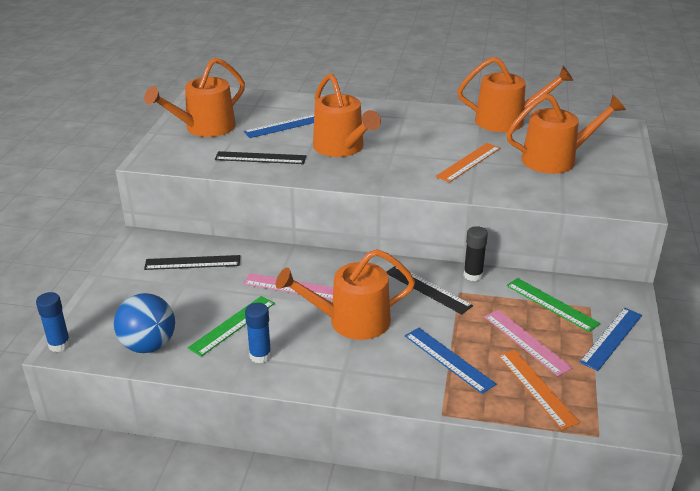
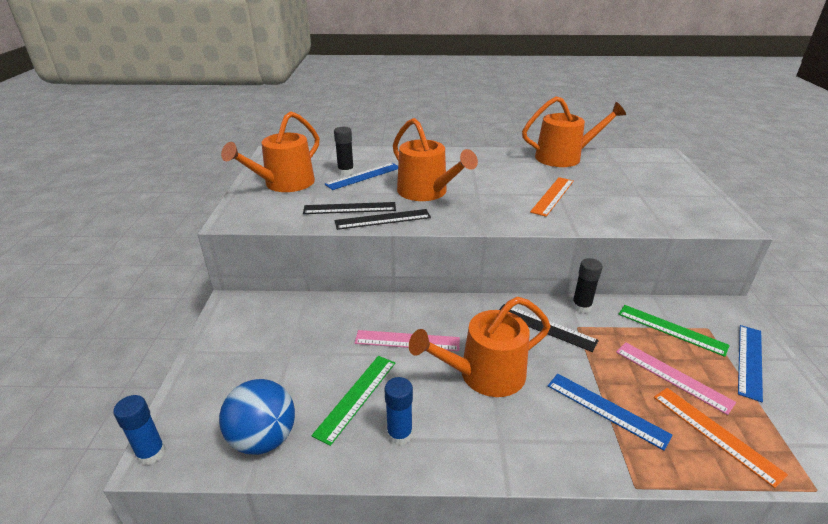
camera: 10 degrees left, 0 degrees up
black ruler [144,255,240,270] -> black ruler moved to [335,209,431,230]
orange watering can [506,94,626,174] -> none
none -> black glue stick [334,127,354,176]

